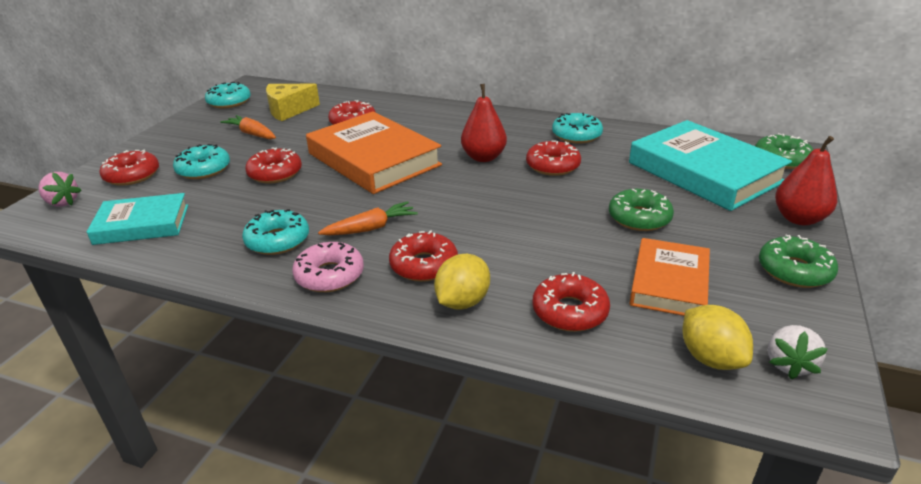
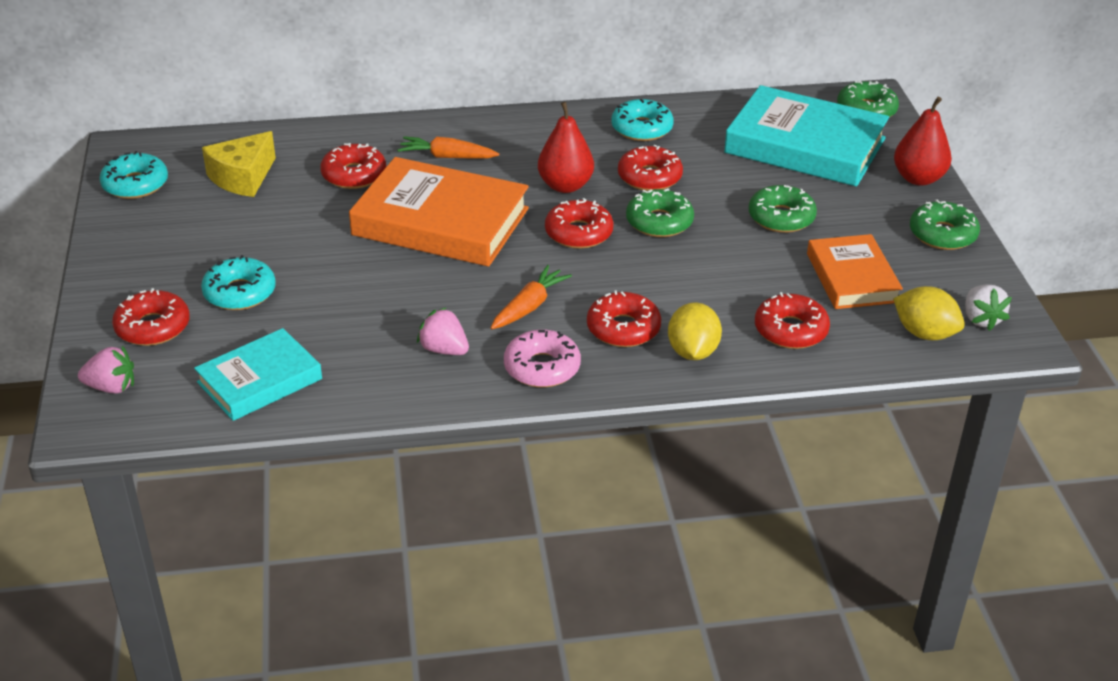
camera: 30 degrees left, 5 degrees up
orange carrot [220,115,276,139] -> orange carrot moved to [397,136,499,159]
turquoise donut [242,209,309,255] -> pink strawberry [417,307,469,355]
red donut [245,147,302,183] -> red donut moved to [545,198,614,249]
none -> green donut [626,189,694,237]

